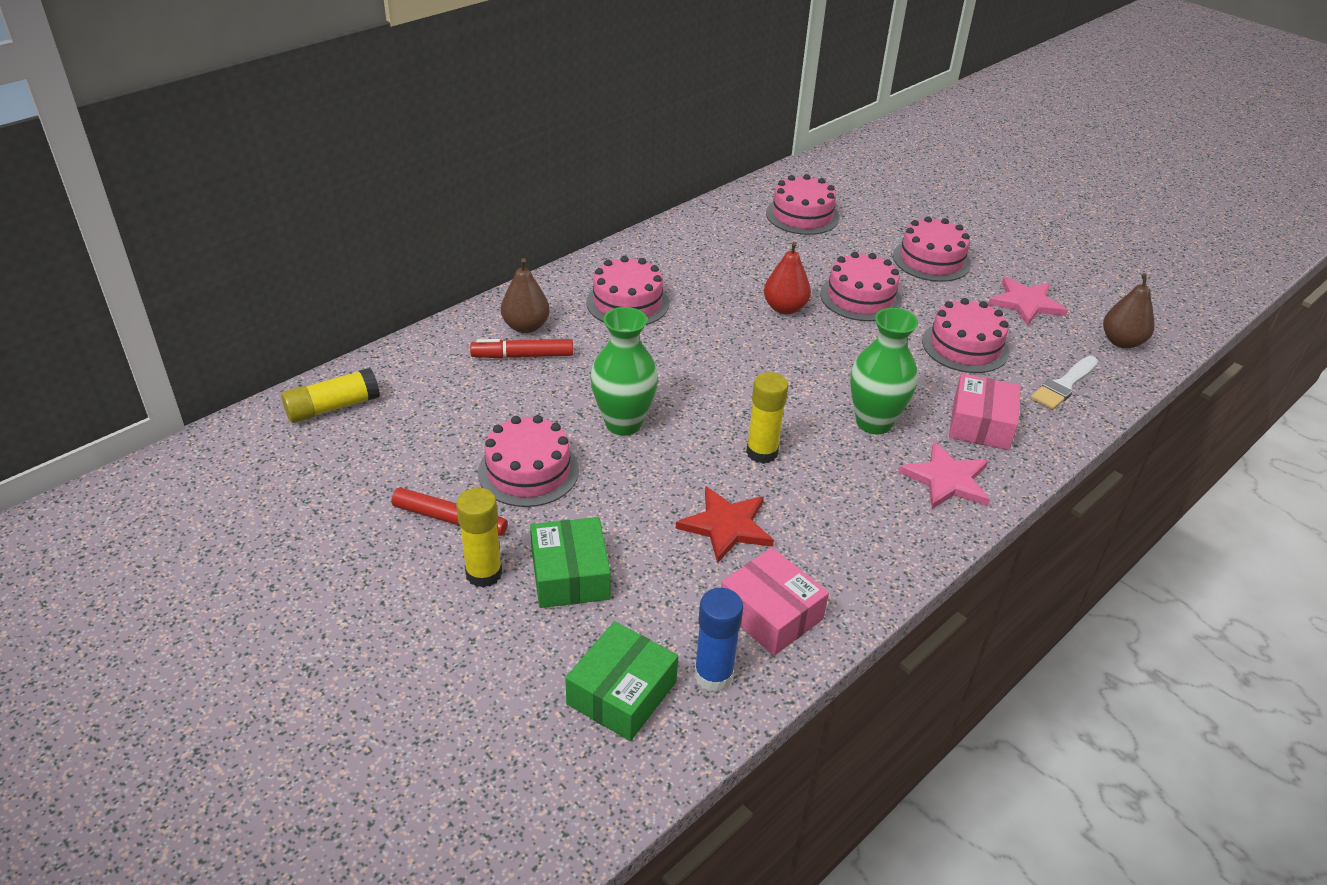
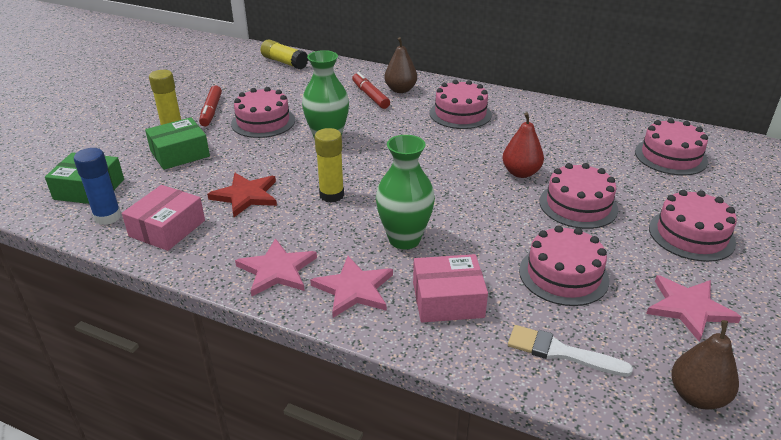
camera: 70 degrees right, 5 degrees down
none -> pink star [235,238,317,297]

